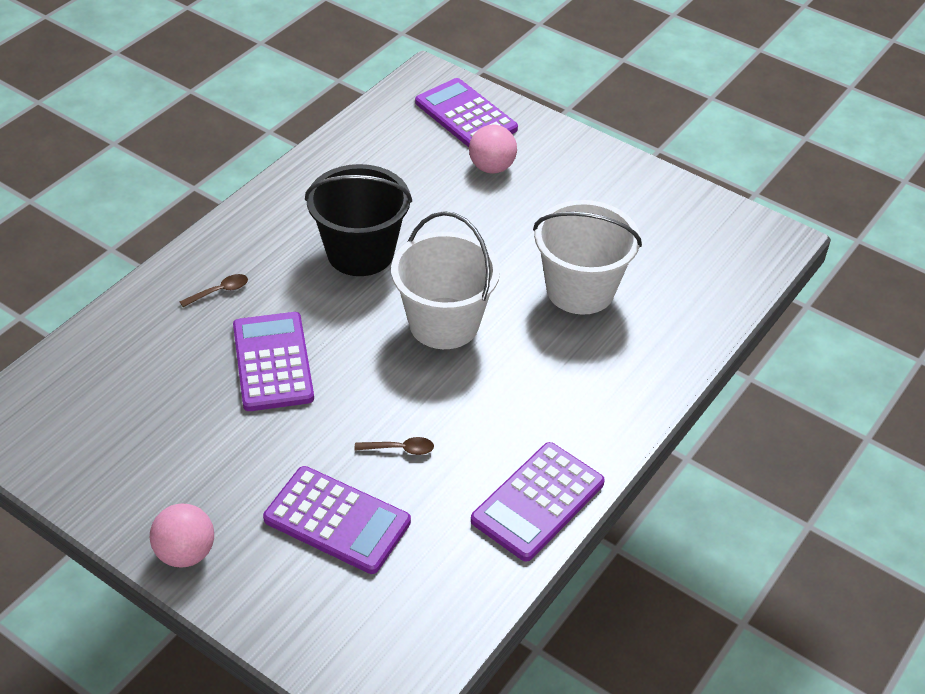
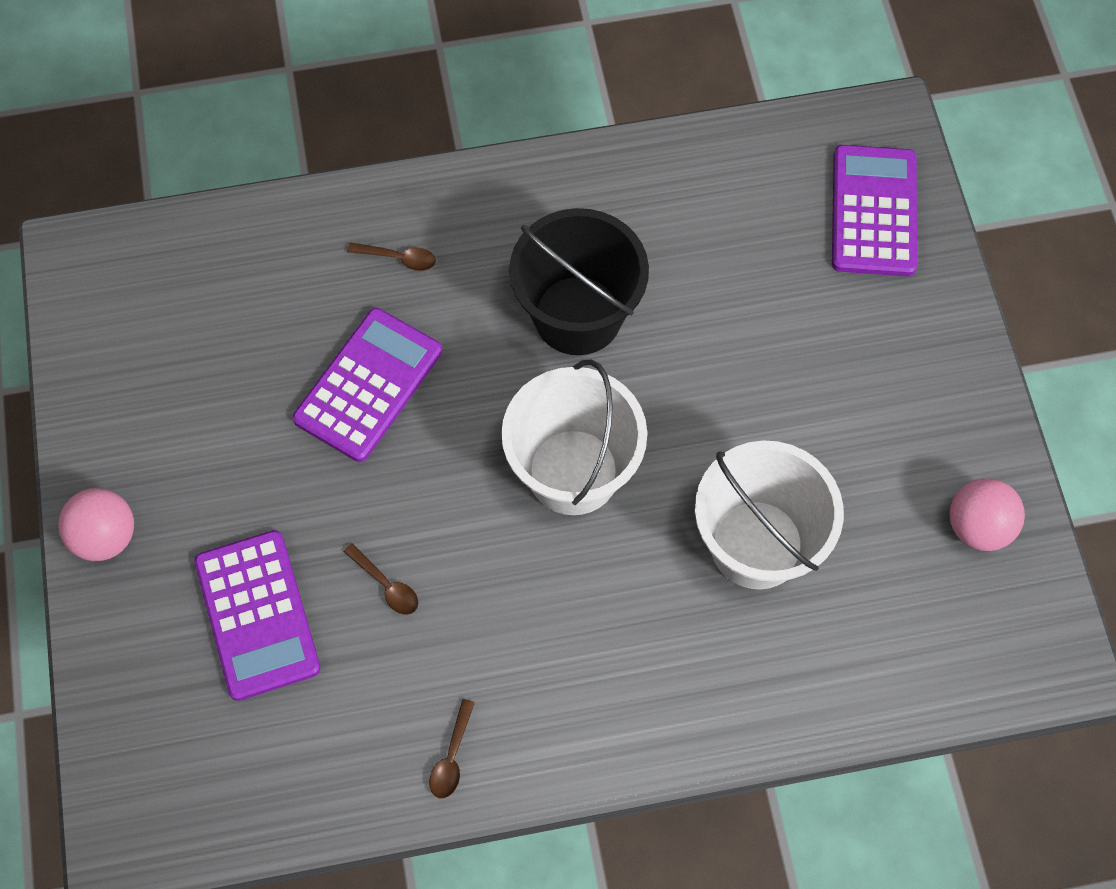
camera: 45 degrees right, 20 degrees up
pink ball [469,125,517,173] -> pink ball moved to [949,478,1025,551]
purple calculator [471,442,605,562] -> brown spoon [429,699,475,799]

